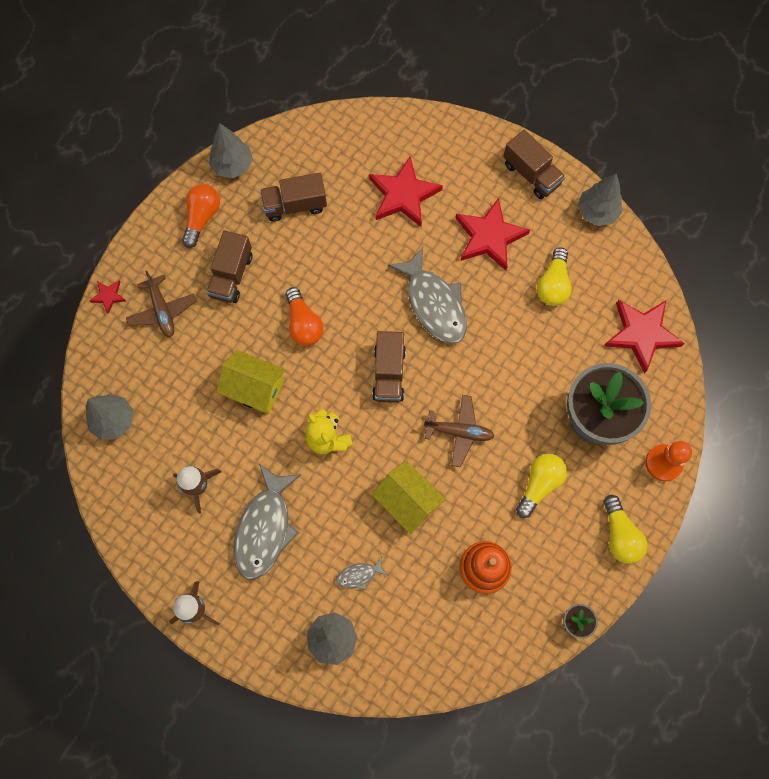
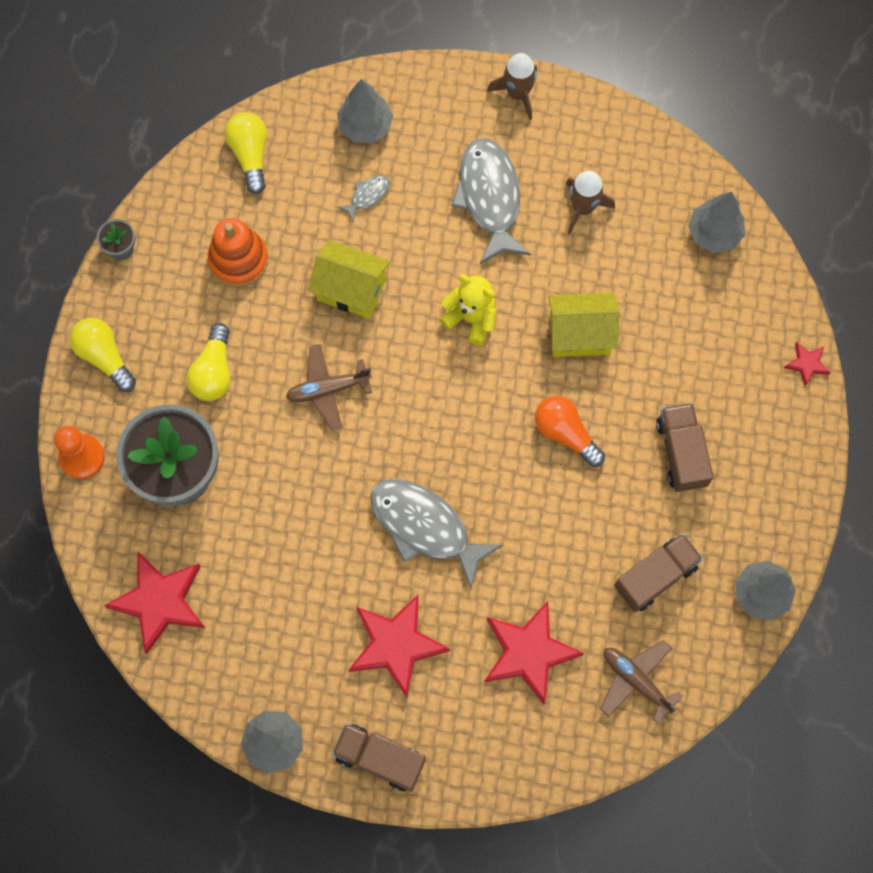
camera: 155 degrees right, 0 degrees up
brown plane [126,271,197,337] -> brown plane moved to [600,640,683,724]
orange light bulb [182,184,220,248] -> none
brown truck [372,331,406,403] -> none
yellow light bulb [537,247,572,306] -> yellow light bulb moved to [225,112,267,194]

